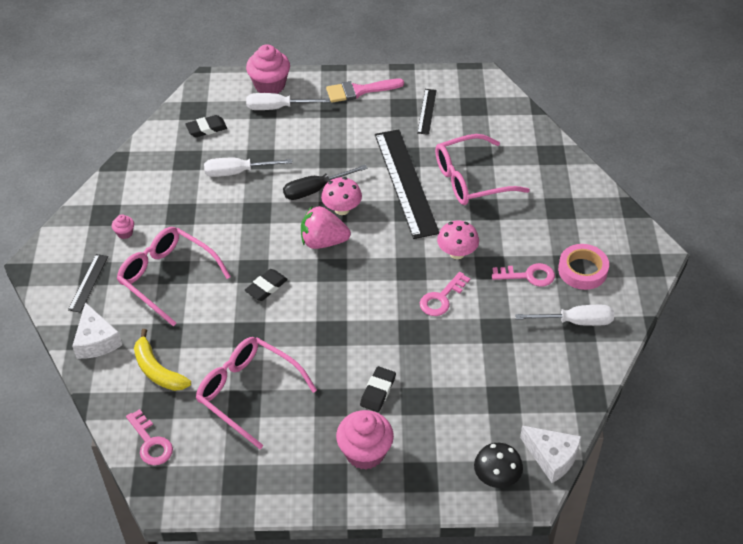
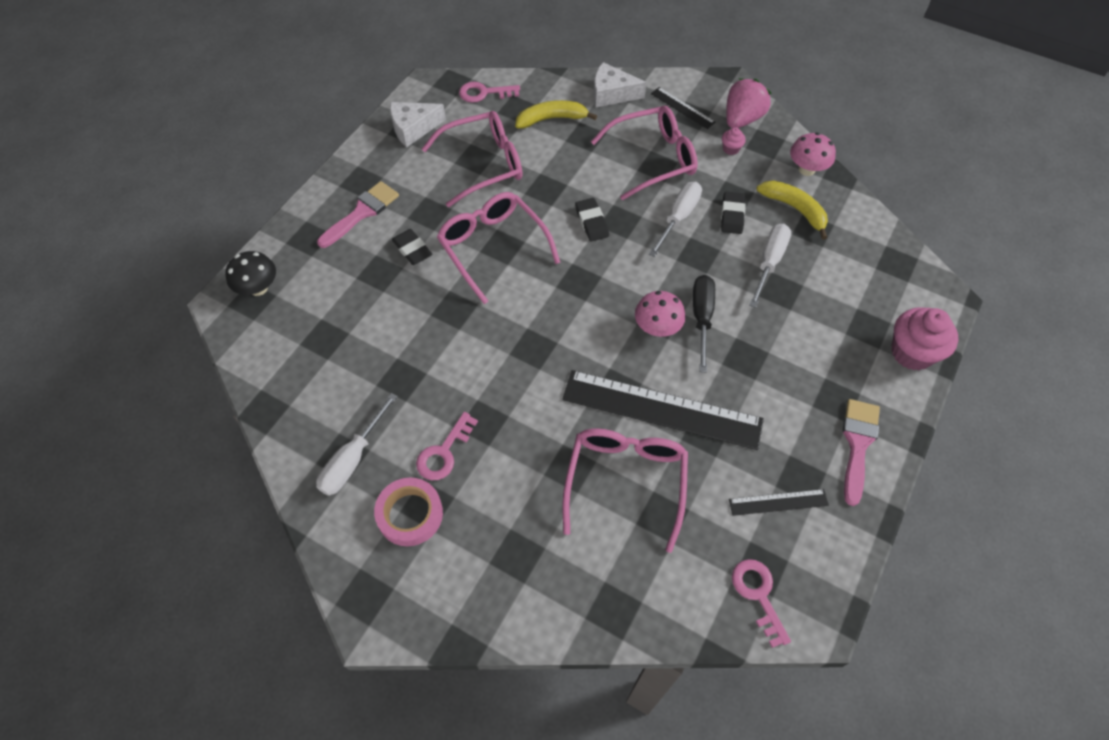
camera: 120 degrees right, 10 degrees up
black eraser [185,115,227,137] -> black eraser moved to [721,191,746,234]
white screwdriver [246,93,330,110] -> white screwdriver moved to [649,182,702,257]
pink strawberry [301,206,351,249] -> pink strawberry moved to [726,78,772,128]
pink cupcake [336,410,394,470] -> pink brush [317,181,399,248]
black ruler [417,89,437,135] -> black ruler turned 45 degrees counterclockwise [729,489,829,516]
pink key [420,272,470,316] -> pink key moved to [732,559,791,648]
pink mushroom [437,220,479,259] -> pink mushroom moved to [790,133,836,176]
white cheese [520,426,581,483] -> white cheese moved to [390,102,446,147]
none -> pink glasses [437,192,560,304]
none -> yellow banana [757,180,828,239]

